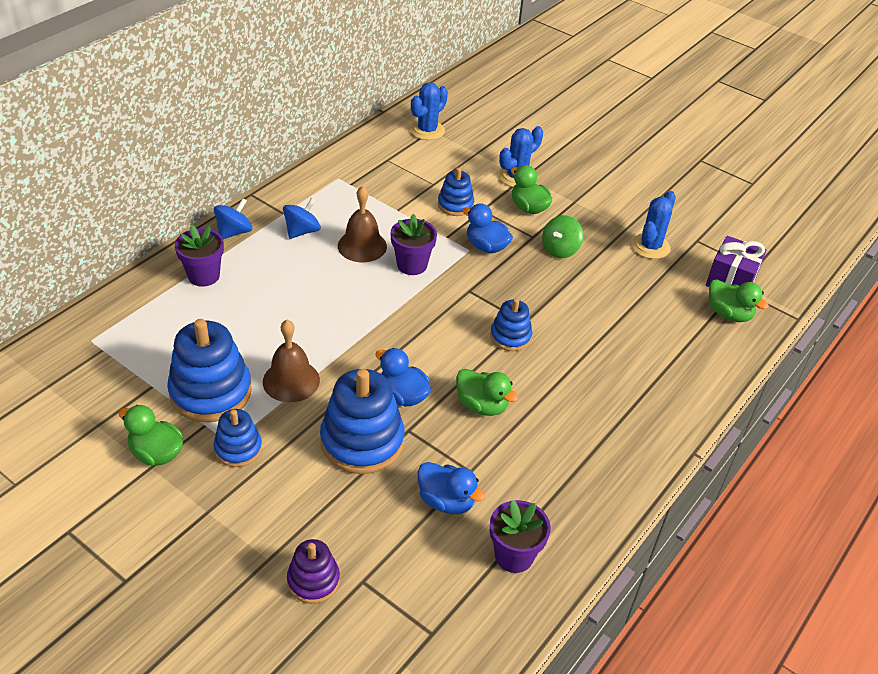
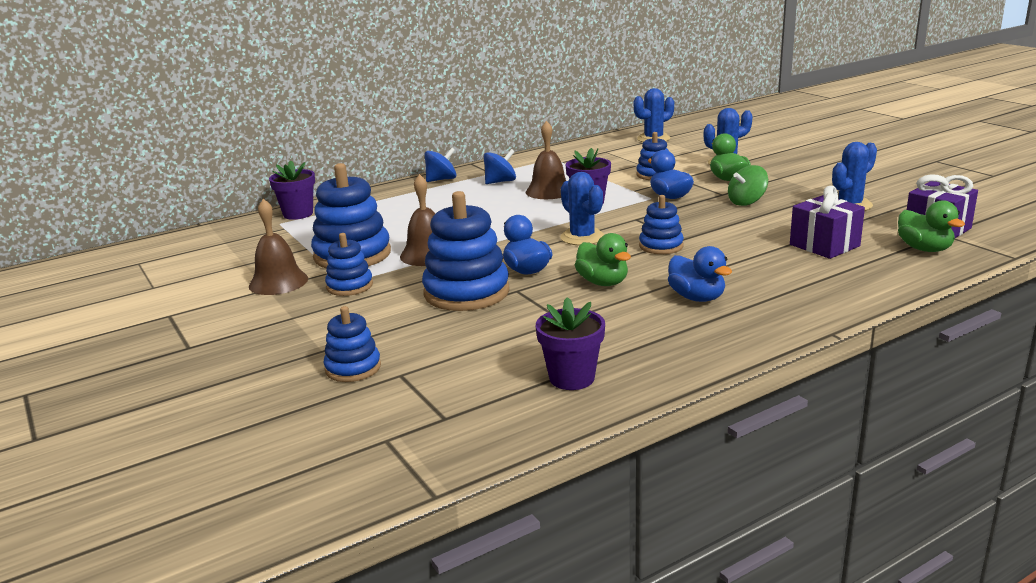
camera: 25 degrees right, 20 degrees down
green duck [119,405,183,466] -> brown bell [249,199,308,295]
purple flower pot [175,225,224,287] -> purple flower pot moved to [269,161,315,220]
purple stacking toy [287,539,340,604] -> blue stacking toy [323,306,381,382]
blue duck [418,462,485,514] -> blue duck moved to [668,246,732,302]
none -> blue cactus [560,172,604,245]
none -> purple gift [790,186,865,259]

